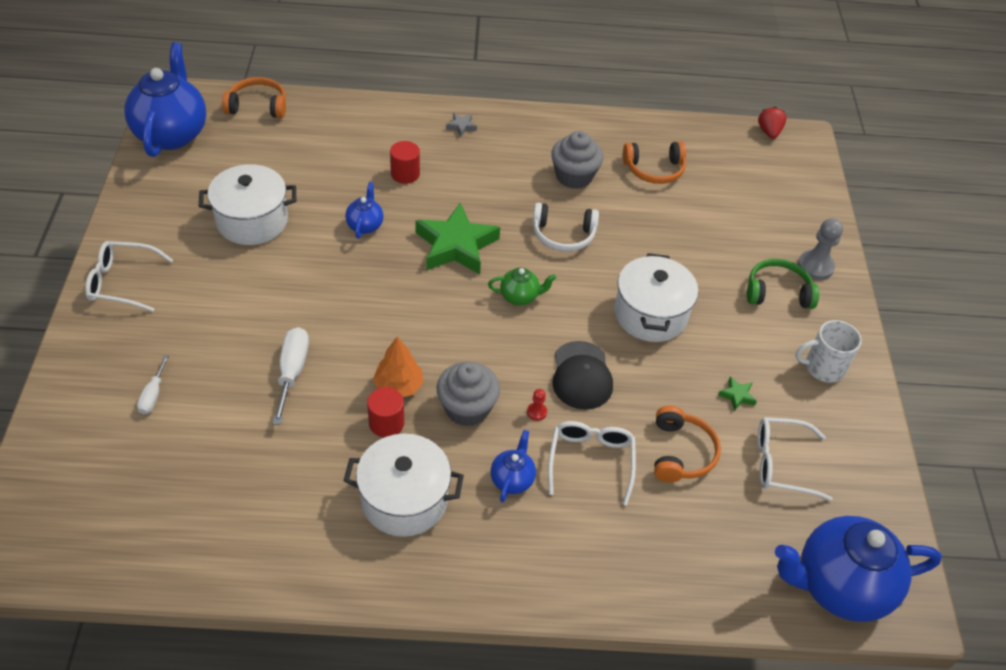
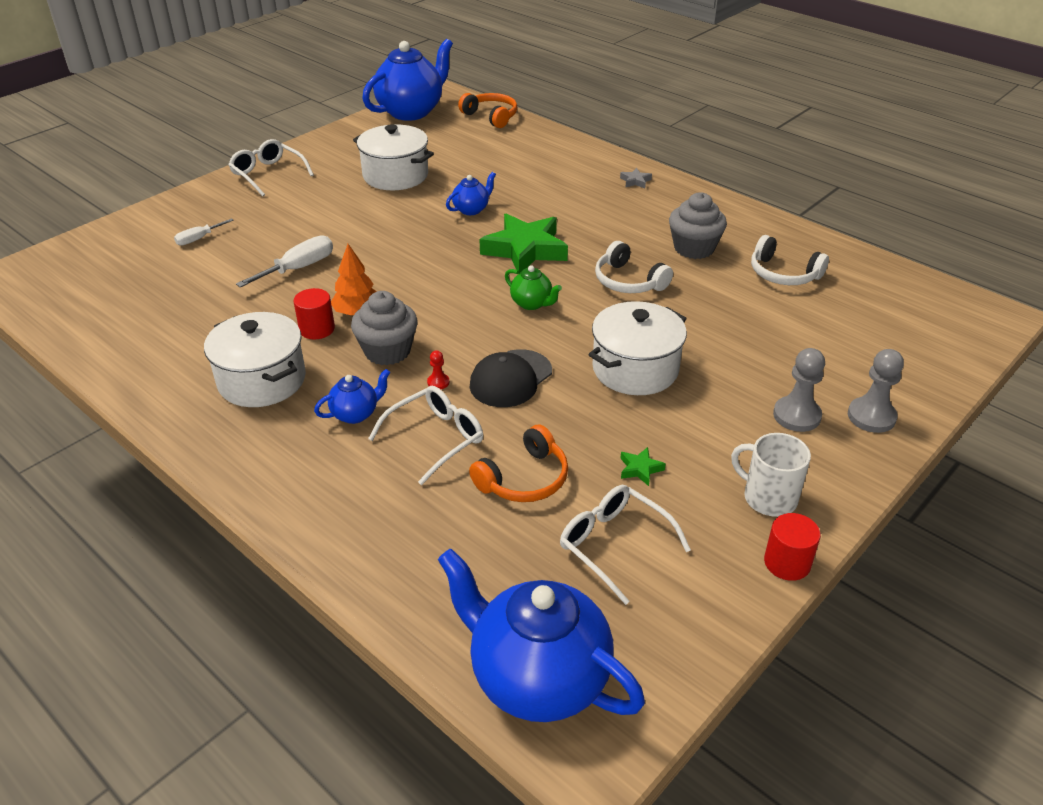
camera: 45 degrees right, 10 degrees down
red cylinder [390,141,420,184] -> red cylinder moved to [764,513,821,581]
orange headphones [623,142,686,184] -> white headphones [751,235,829,285]
green headphones [747,259,819,309] -> grey pawn [773,348,825,432]
red strawberry [758,107,787,139] -> none

